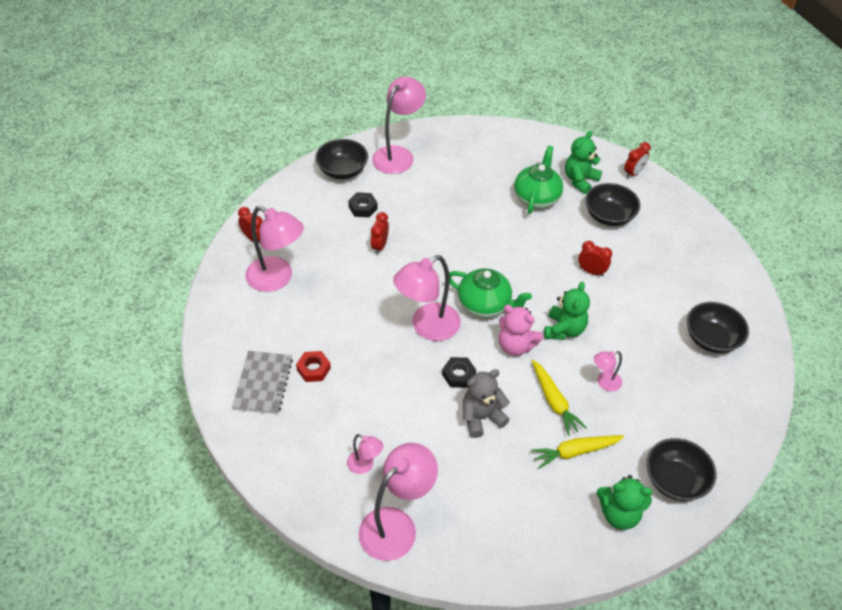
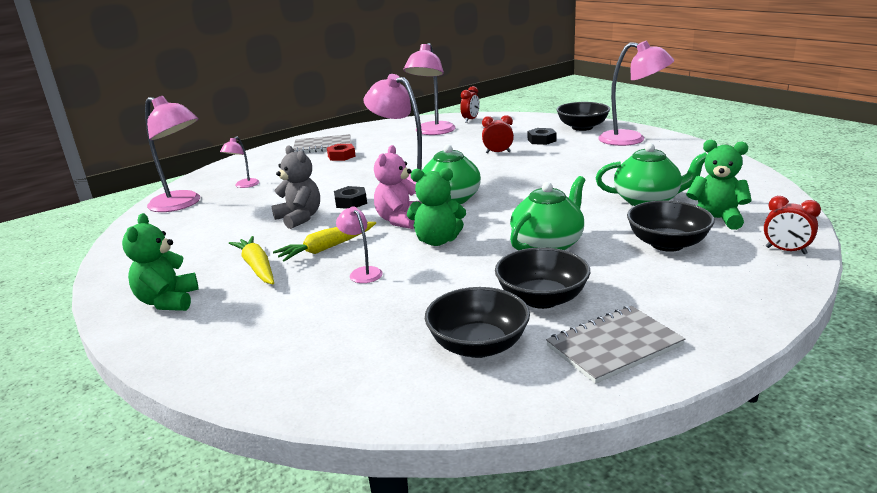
camera: 80 degrees right, 25 degrees down
red clock [578,241,612,276] -> green teapot [510,176,585,250]
black bowl [646,438,716,501] -> black bowl moved to [495,247,590,309]
none -> grey notebook [546,306,685,384]

